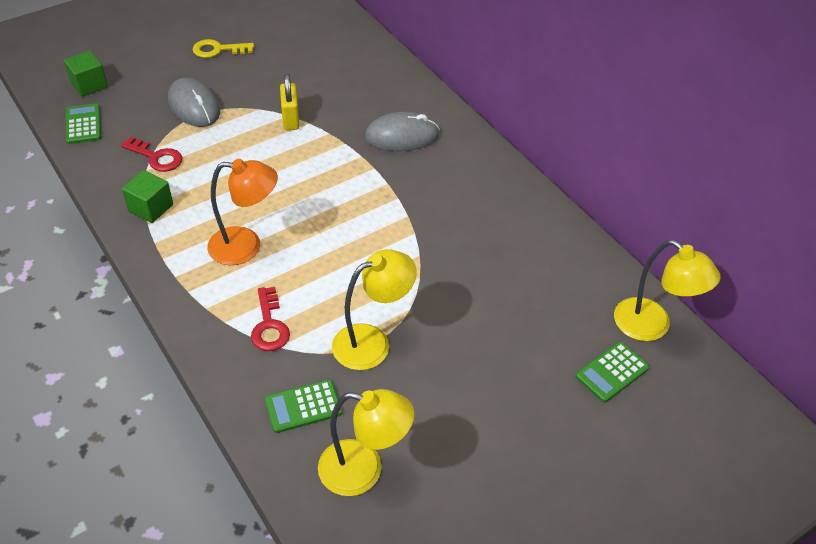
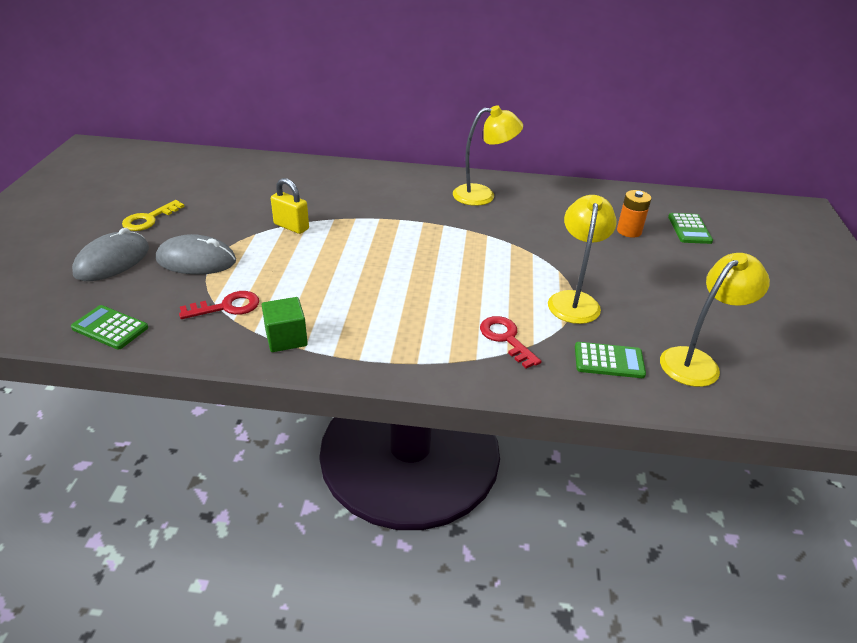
camera: 50 degrees left, 10 degrees down
green cube [64,51,108,97] -> none
orange lamp [207,159,278,265] -> none
red key [251,287,290,351] -> red key turned 150 degrees counterclockwise [480,316,542,368]
green calculator [265,380,342,433] -> green calculator turned 105 degrees counterclockwise [575,342,646,378]
grey mouse [365,112,440,151] -> grey mouse moved to [72,228,149,281]
yellow lamp [614,240,721,341] -> yellow lamp moved to [453,105,523,206]
none -> orange battery [617,190,652,238]

